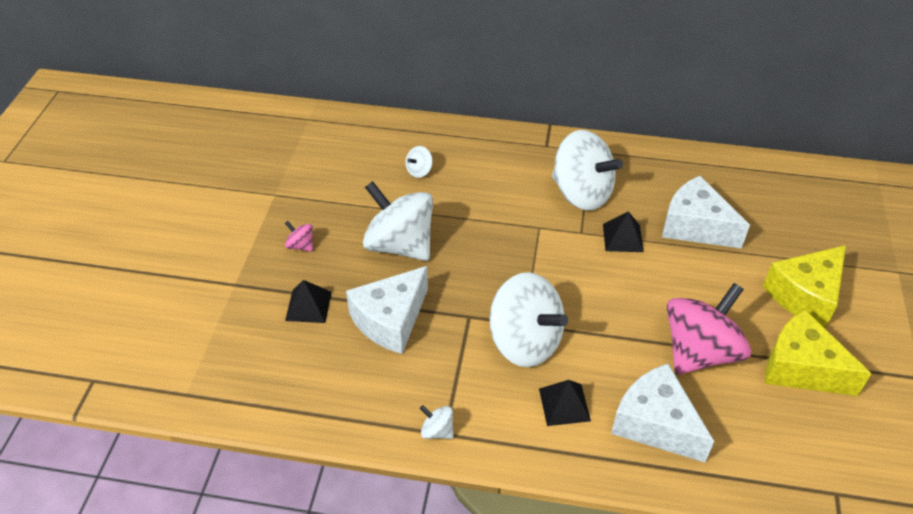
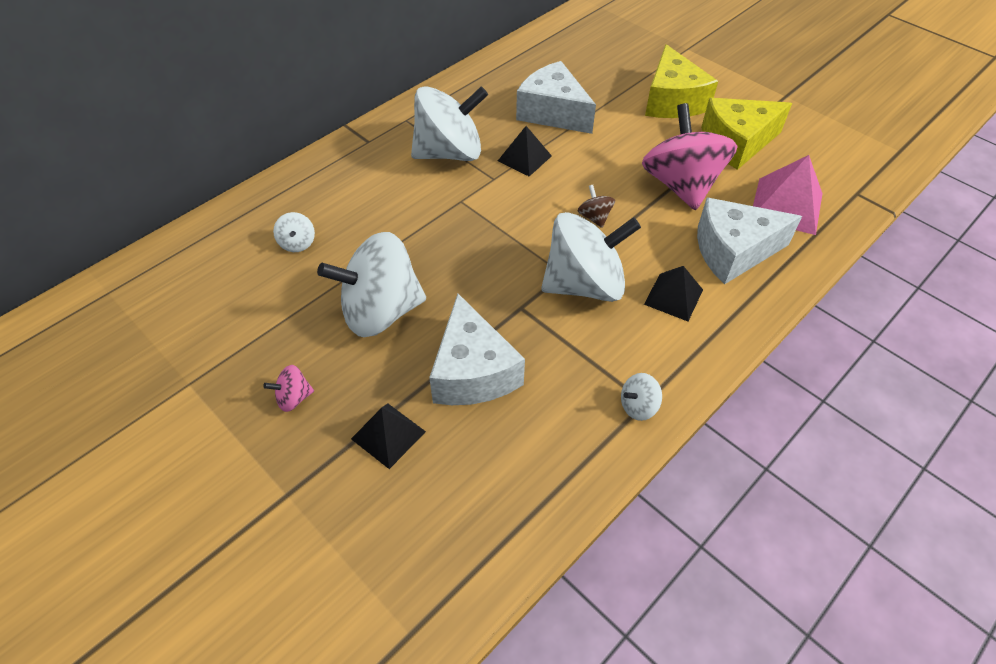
camera: 55 degrees left, 5 degrees up
white cheese [662,176,750,249] -> white cheese turned 60 degrees clockwise [516,61,596,134]
none -> brown spinning top [578,185,615,228]
none -> pink pyramid [753,155,823,235]

